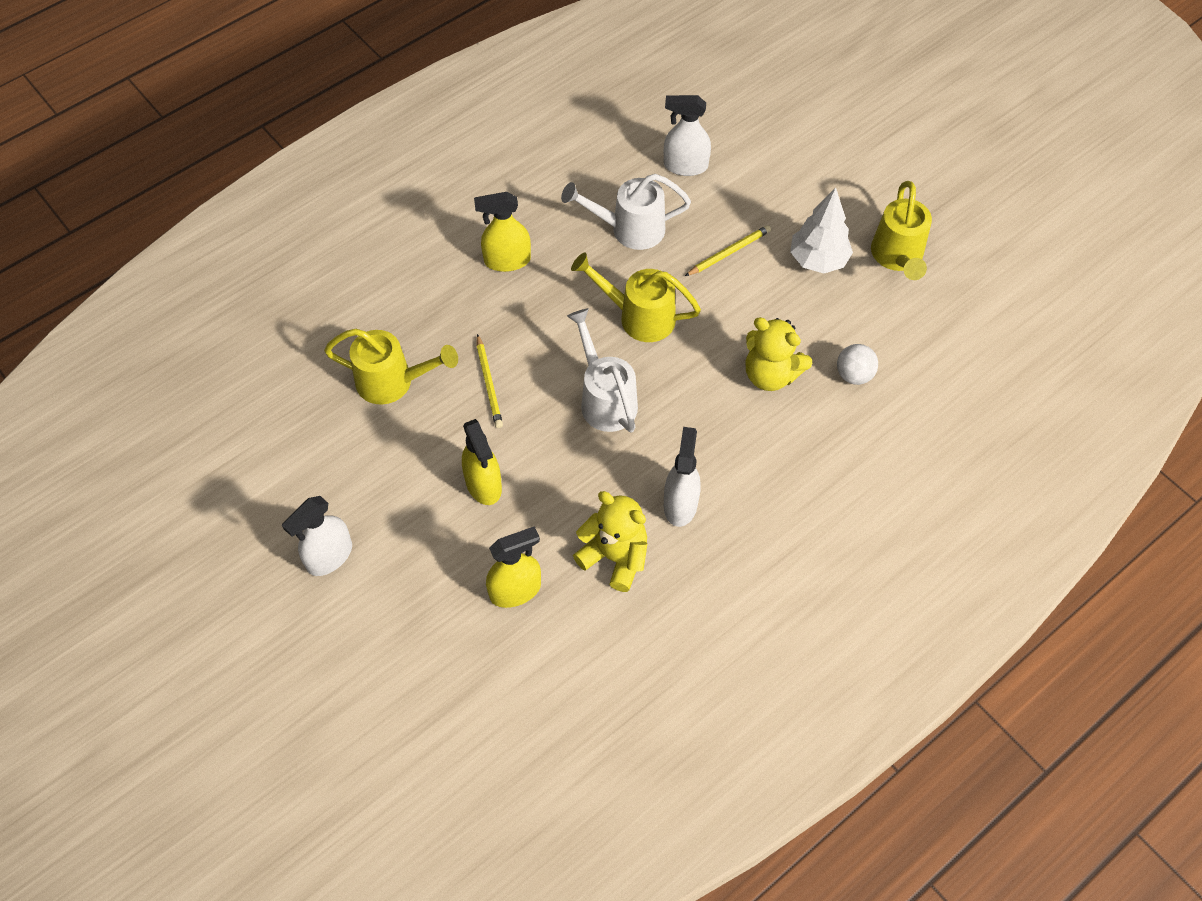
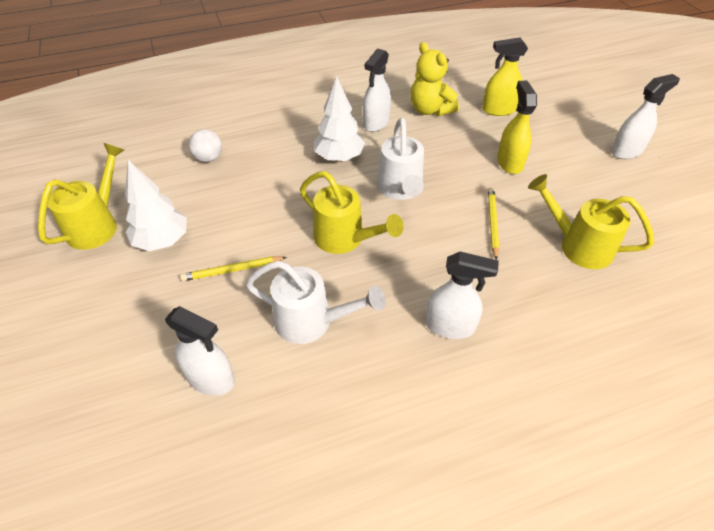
camera: 160 degrees left, 10 degrees down
yellow spray bottle [474,192,531,272] -> white spray bottle [425,252,499,339]
yellow teddy bear [746,317,813,391] -> none
none -> white tree [314,76,365,162]

